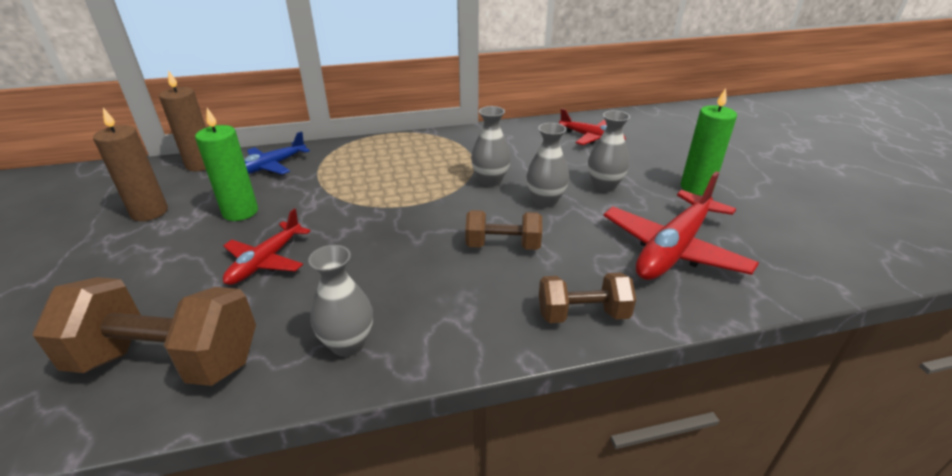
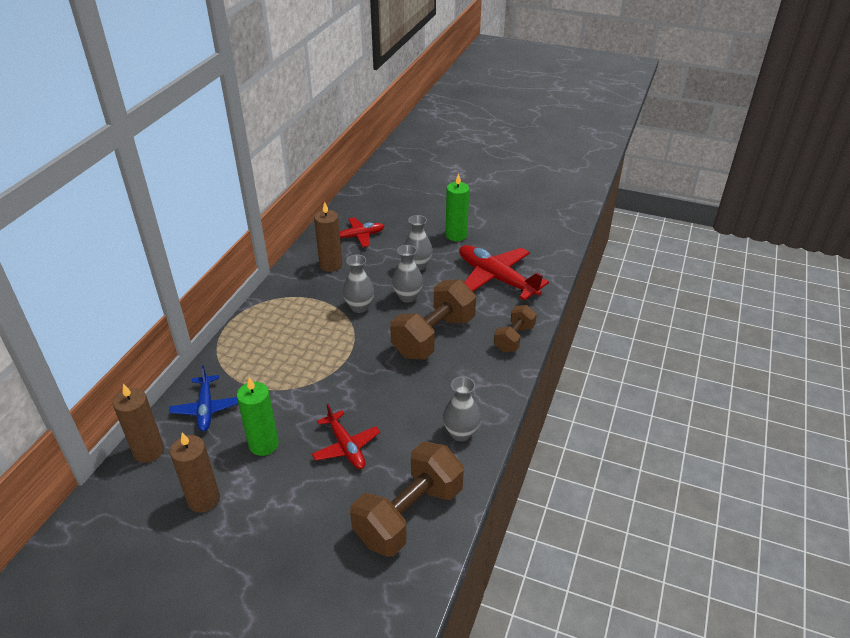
camera: 55 degrees left, 5 degrees up
brown dumbbell [465,210,542,250] -> brown dumbbell [390,279,476,359], size x1.76
red plane [603,171,759,280] -> red plane turned 150 degrees clockwise [459,245,549,301]
none -> brown candle [314,202,342,272]

